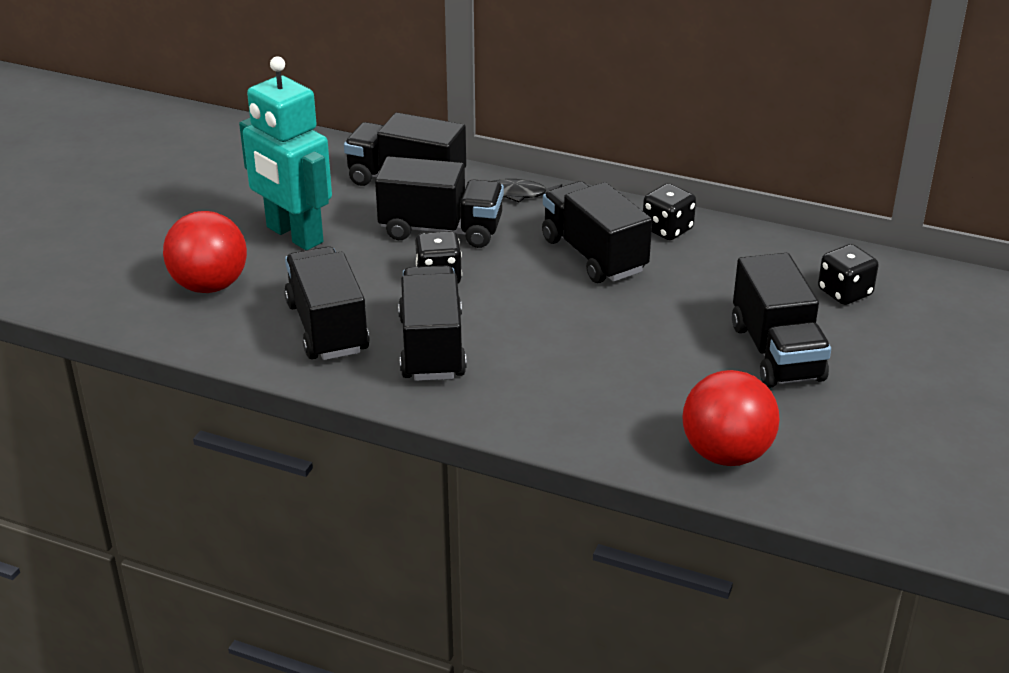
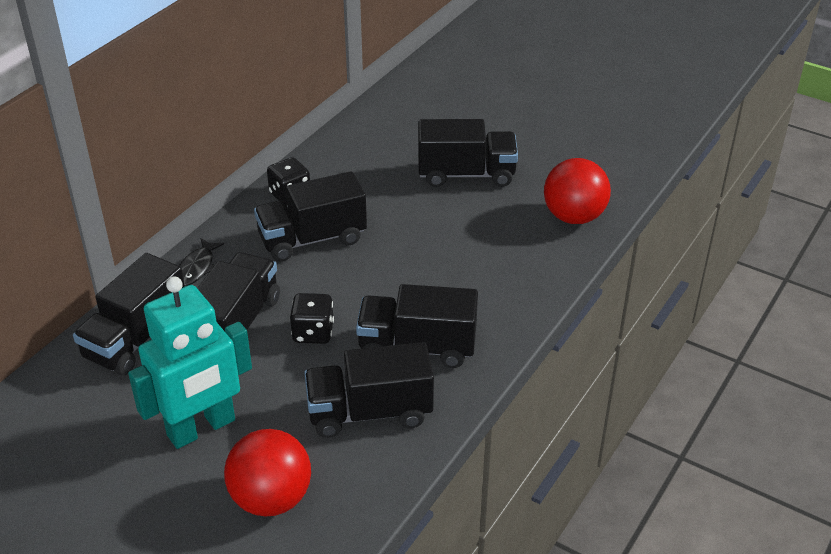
camera: 80 degrees left, 5 degrees up
black dice [818,244,879,305] -> none

